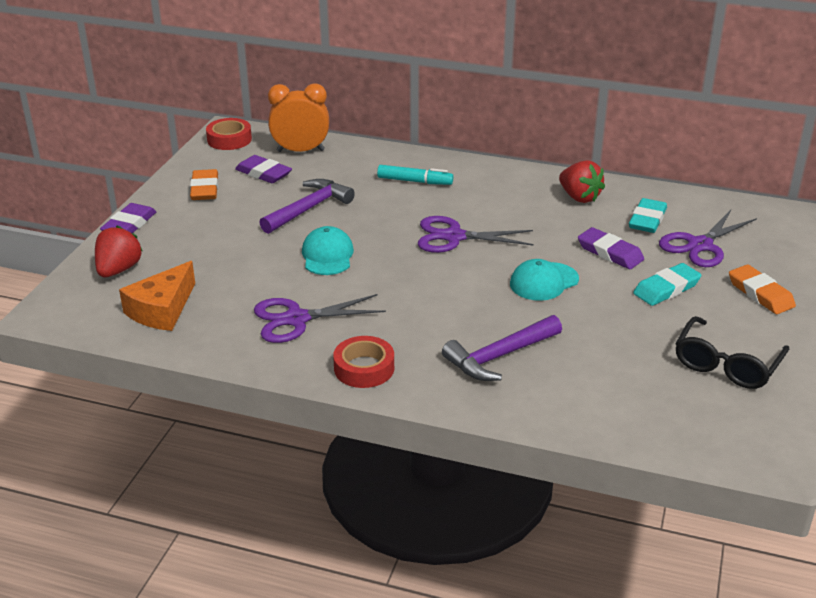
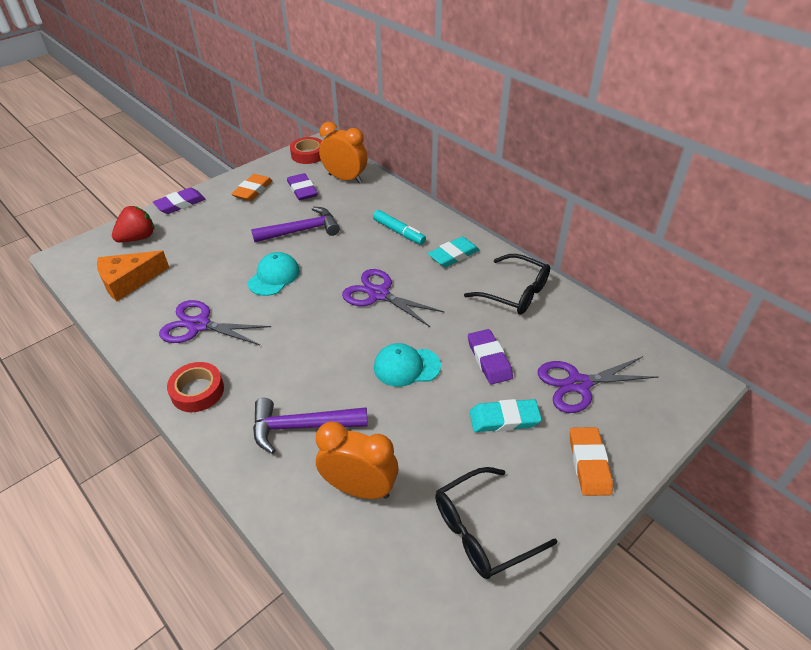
camera: 30 degrees right, 10 degrees up
red strawberry [559,160,605,203] -> black glasses [464,254,550,314]
turquoise eraser [629,198,667,233] -> turquoise eraser moved to [428,236,480,267]
none -> orange clock [316,421,399,499]

